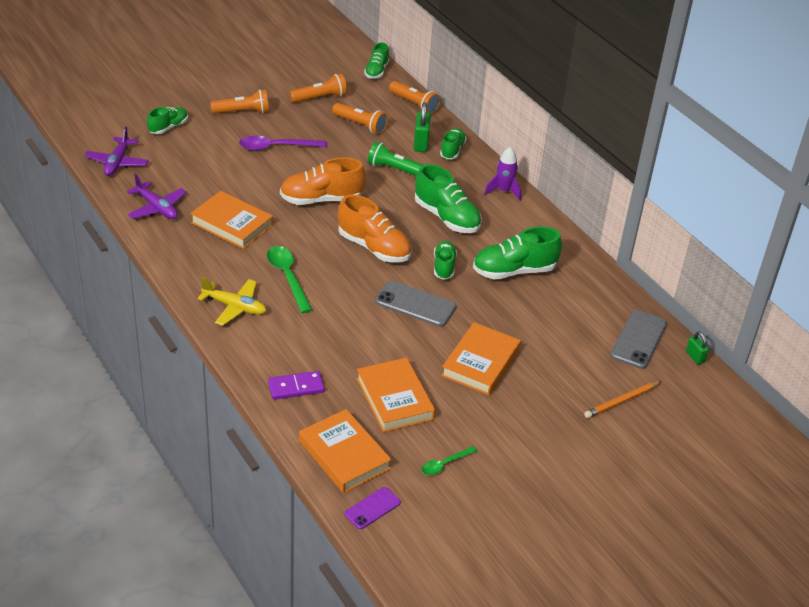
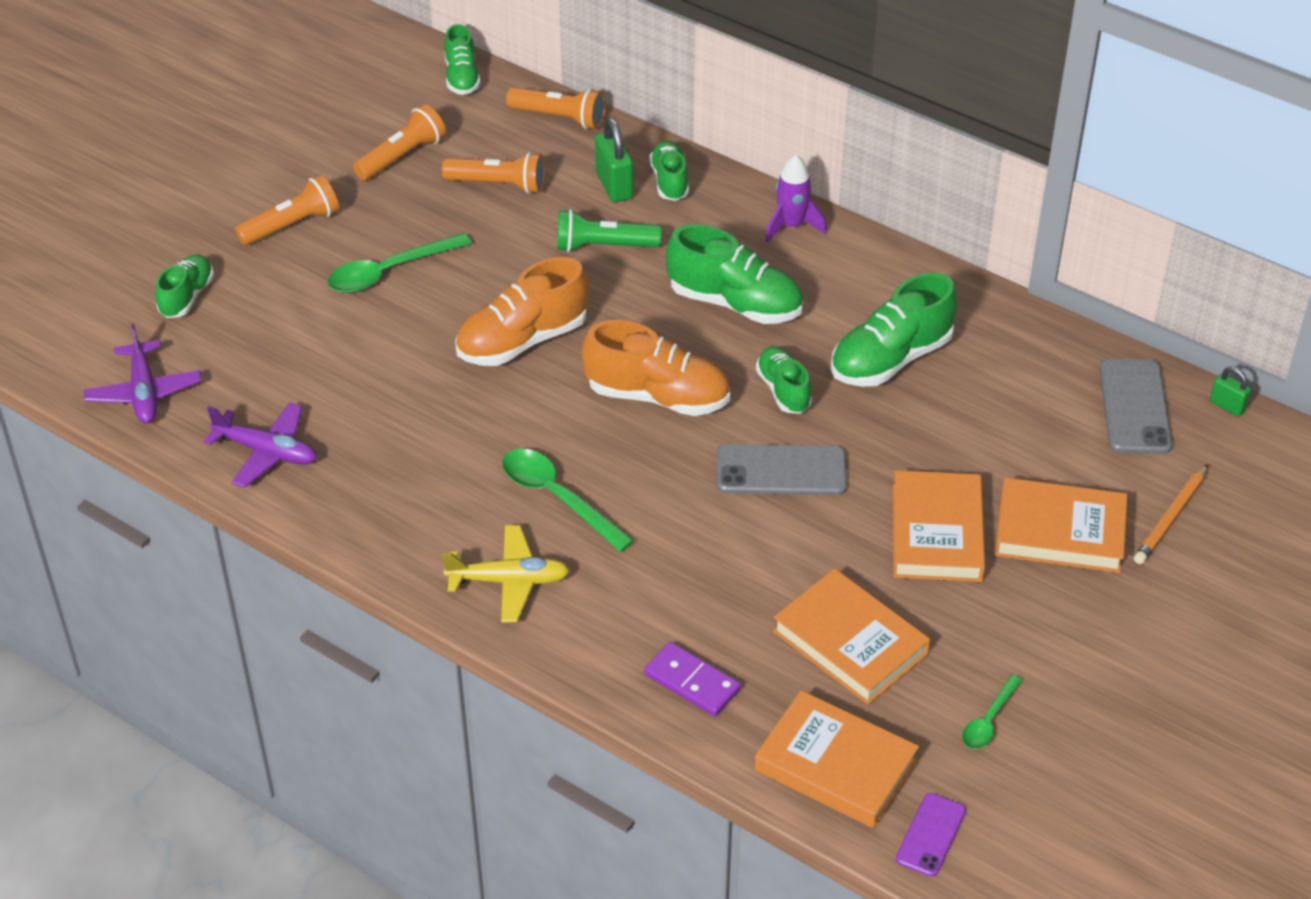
camera: 20 degrees left, 5 degrees up
orange book [190,191,273,249] -> orange book moved to [995,477,1127,573]
purple spoon [239,136,327,151] -> green spoon [327,233,472,293]
purple domino [268,371,325,400] -> purple domino turned 75 degrees clockwise [644,642,741,716]

